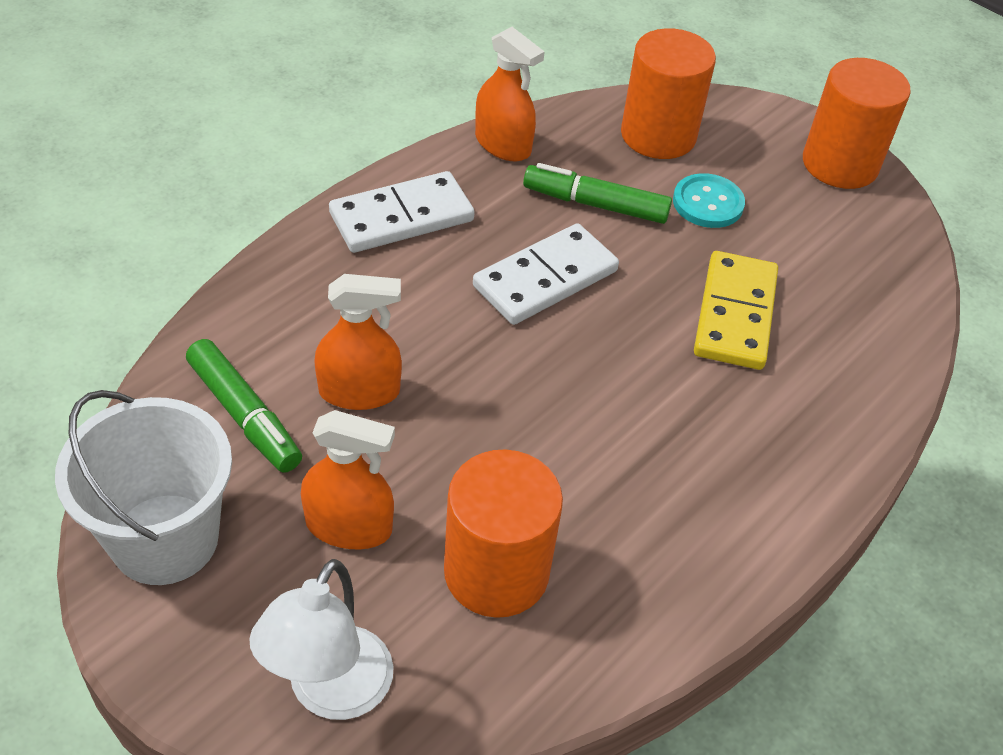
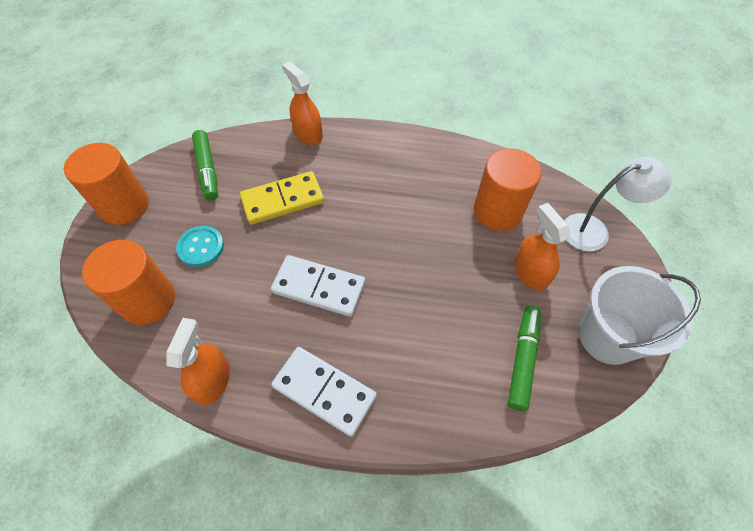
camera: 120 degrees left, 10 degrees up
orange spray bottle [314,274,402,410] -> orange spray bottle moved to [282,62,323,145]
green marker [523,163,672,224] -> green marker moved to [192,130,218,201]

